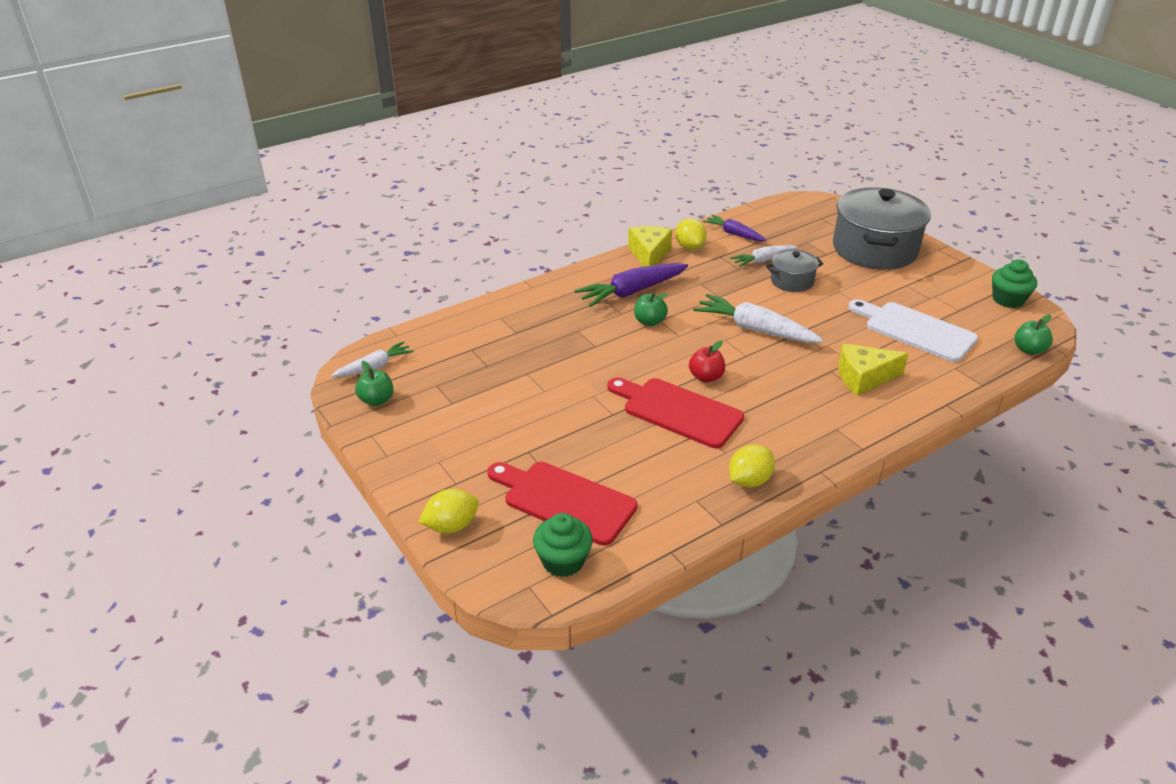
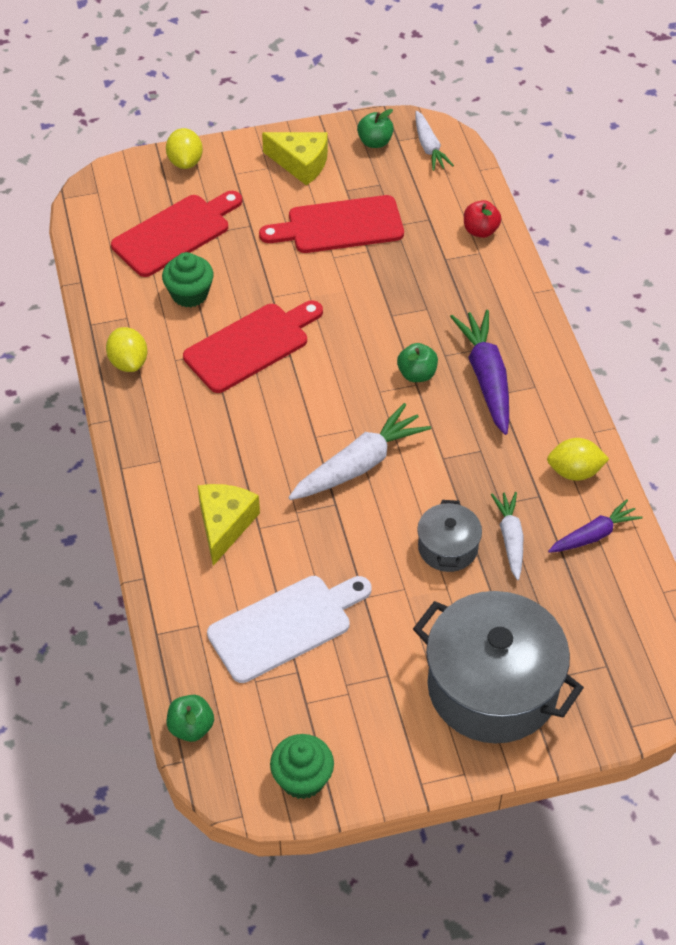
camera: 110 degrees right, 15 degrees up
green cupcake [533,513,593,577] -> green cupcake moved to [162,252,214,307]
yellow cheese [628,226,672,267] -> yellow cheese moved to [262,132,328,186]
red apple [689,340,725,383] -> red apple moved to [464,200,501,238]
none -> red cutting board [259,195,404,253]

